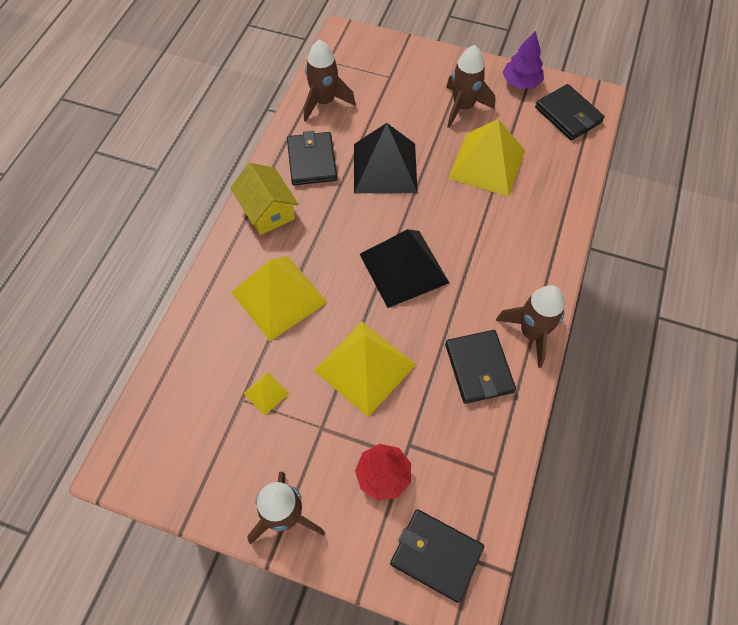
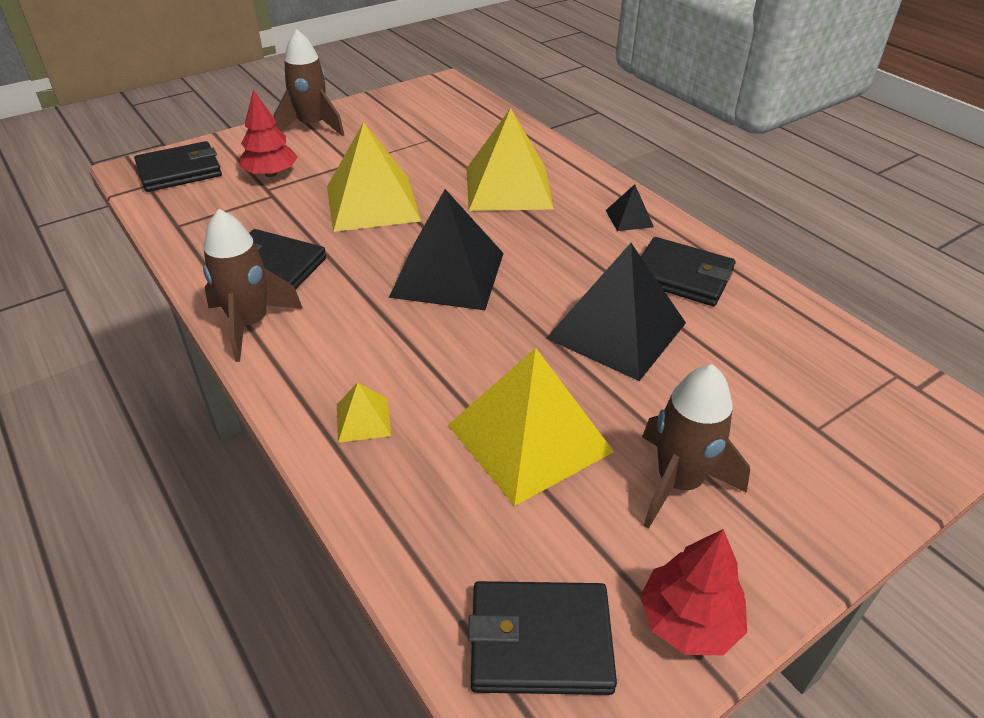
camera: 125 degrees right, 20 degrees down
yellow house [230,163,298,235] -> black pyramid [606,184,654,231]
yellow pyramid [243,372,290,415] -> yellow pyramid moved to [337,382,391,443]
brown rocket [304,39,355,121] -> none
purple tree [502,31,544,89] -> red tree [640,529,747,655]

